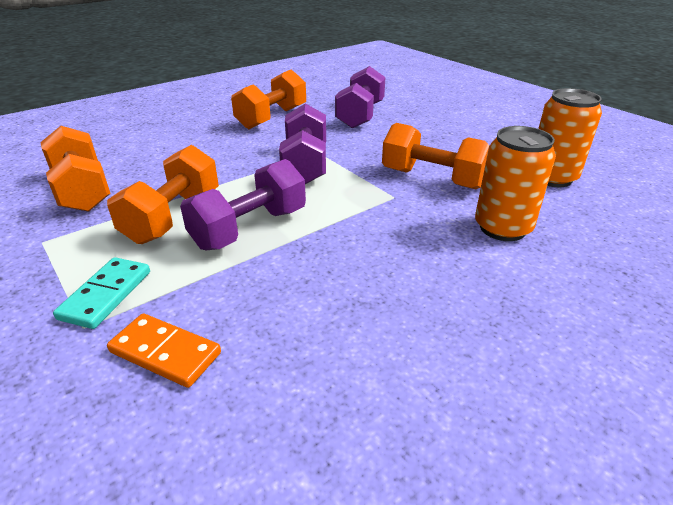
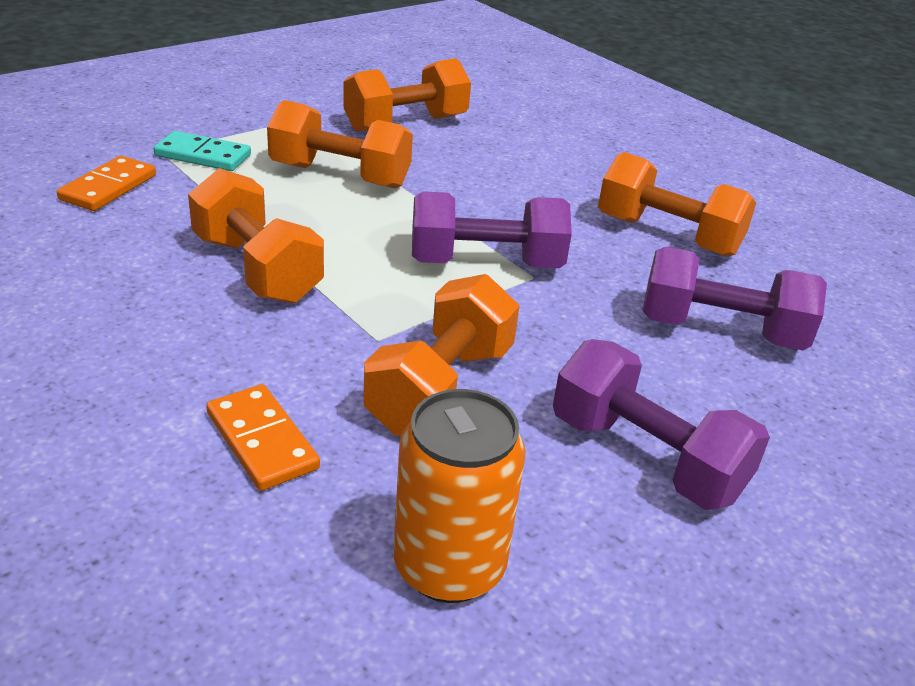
camera: 85 degrees right, 0 degrees up
purple dumbbell [180,159,306,250] -> purple dumbbell moved to [553,339,770,510]
orange can [475,126,556,241] -> orange domino [206,384,320,491]
none -> orange dumbbell [188,168,324,304]

